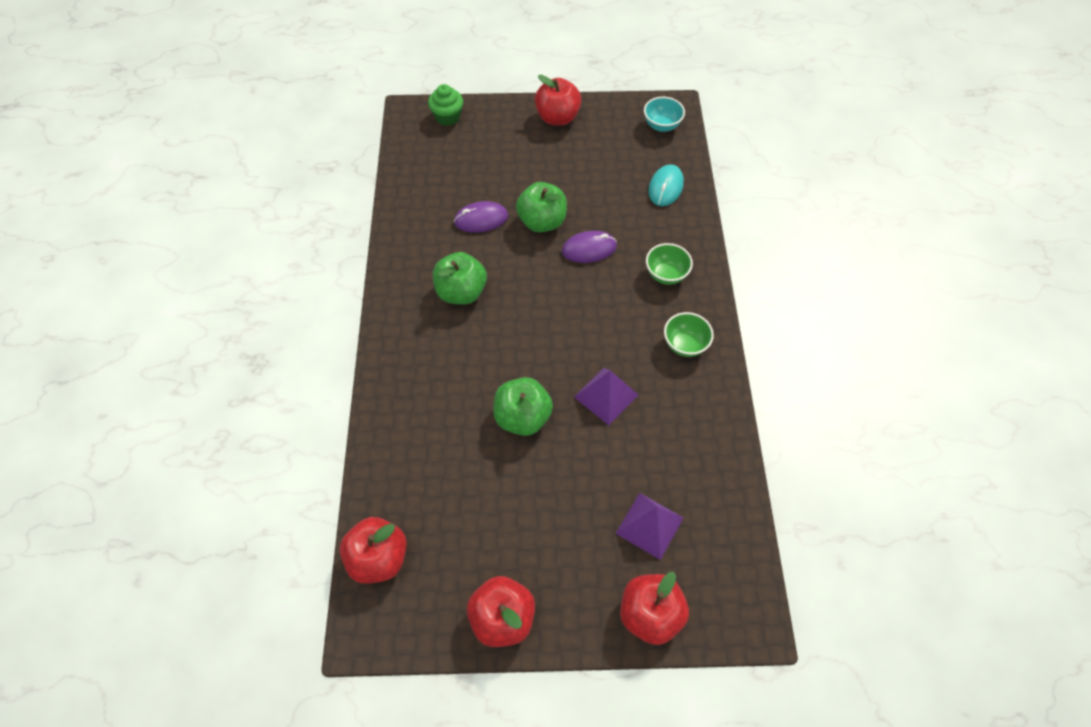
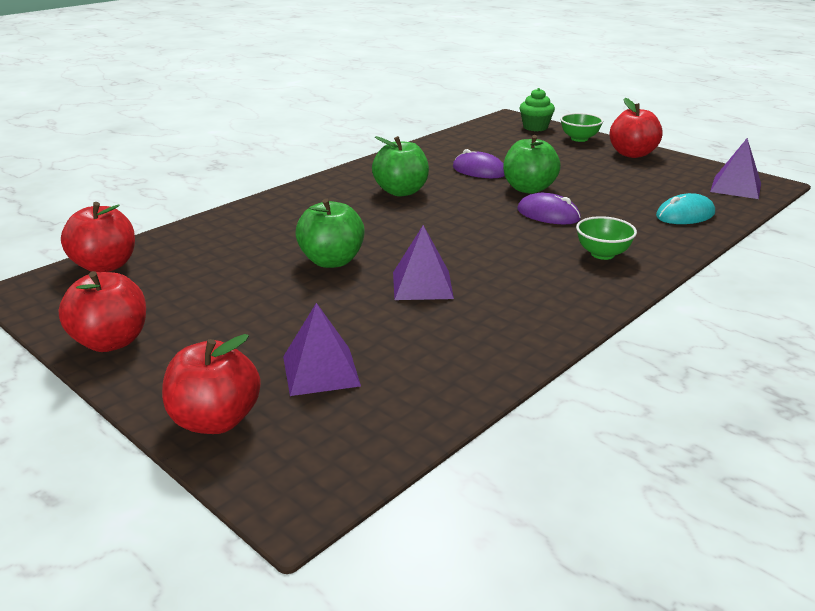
camera: 45 degrees right, 30 degrees down
turquoise bowl [644,97,685,132] -> purple pyramid [710,138,761,199]
green bowl [664,312,714,357] -> green bowl moved to [560,113,603,142]

